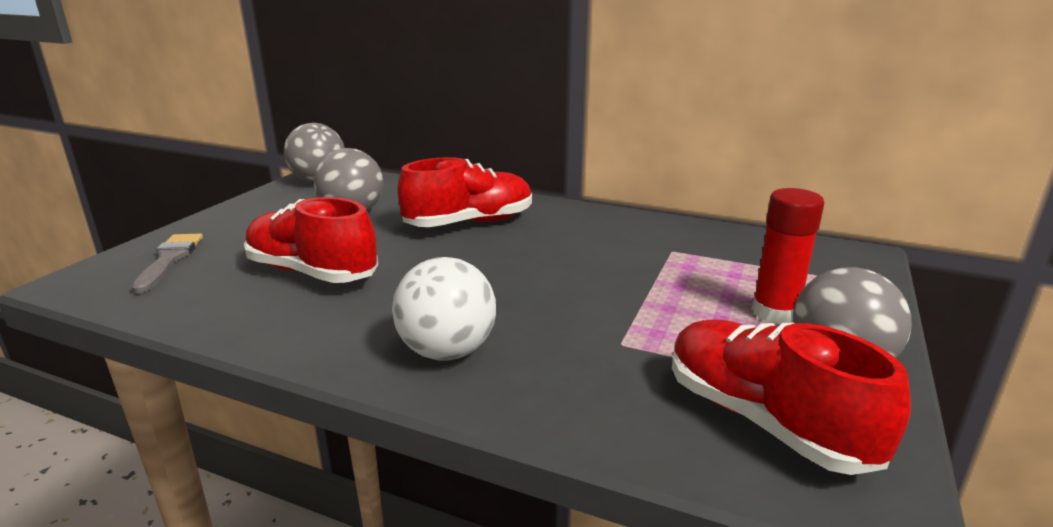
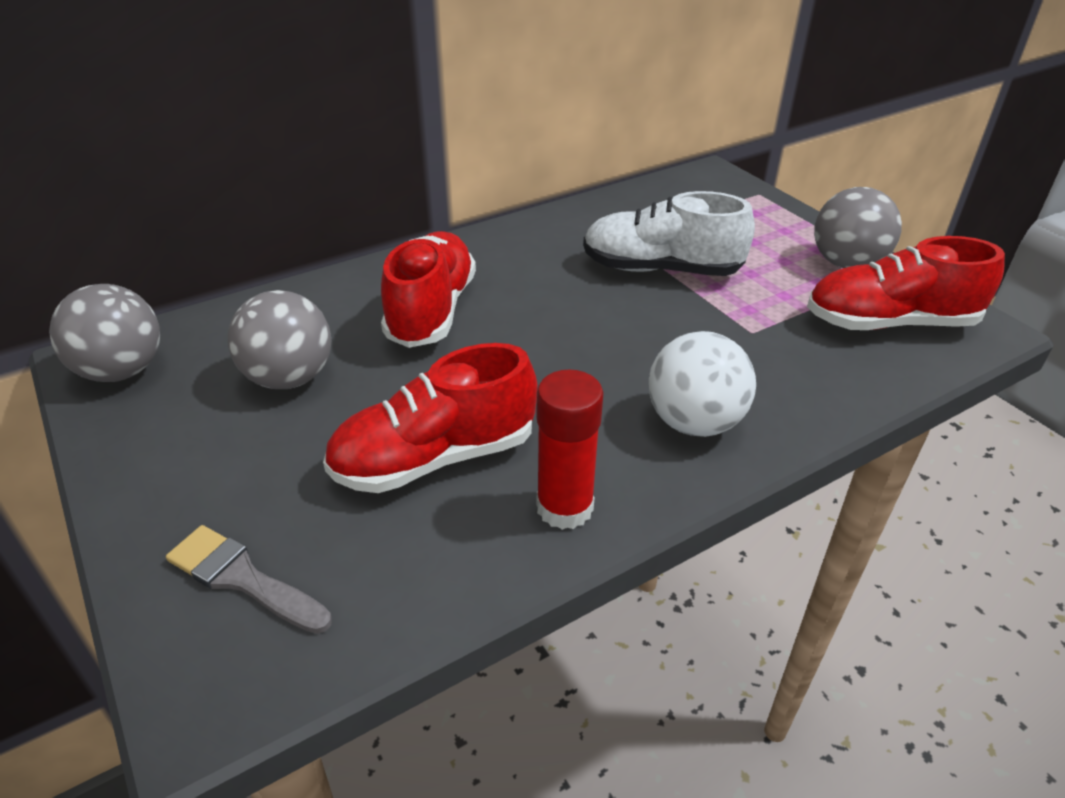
camera: 55 degrees left, 15 degrees up
red glue stick [752,188,824,324] -> red glue stick moved to [537,370,604,530]
none -> white shoe [583,191,755,276]

